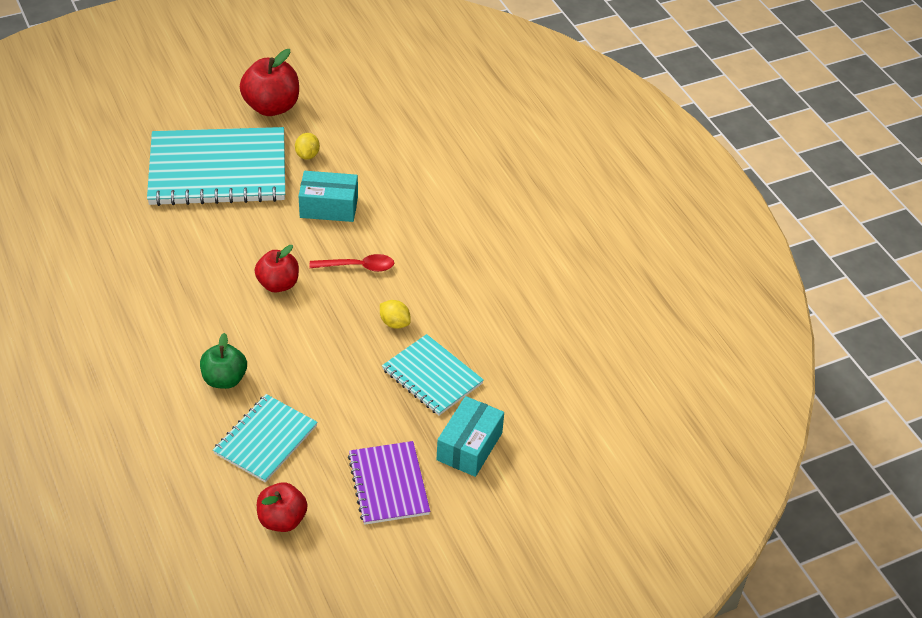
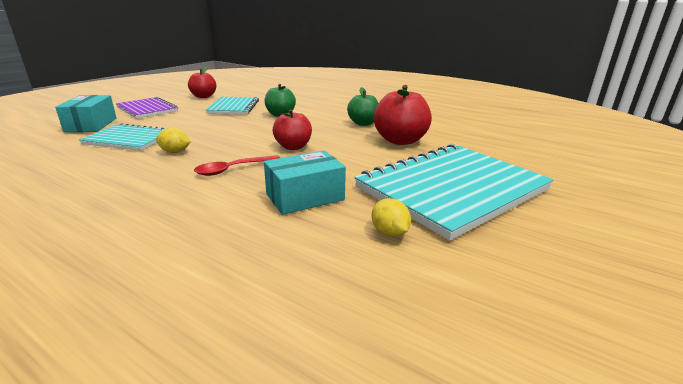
camera: 150 degrees right, 20 degrees down
red apple [240,49,299,116] -> red apple moved to [374,85,432,145]
none -> green apple [347,87,378,126]

